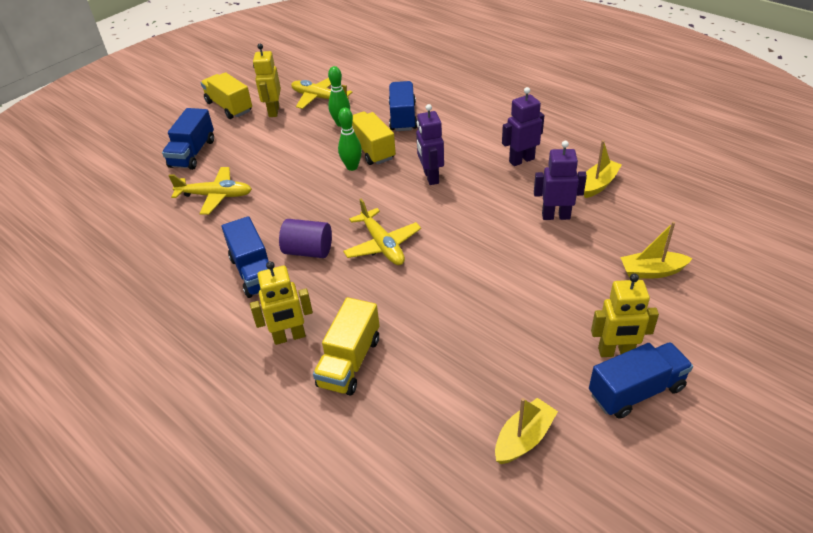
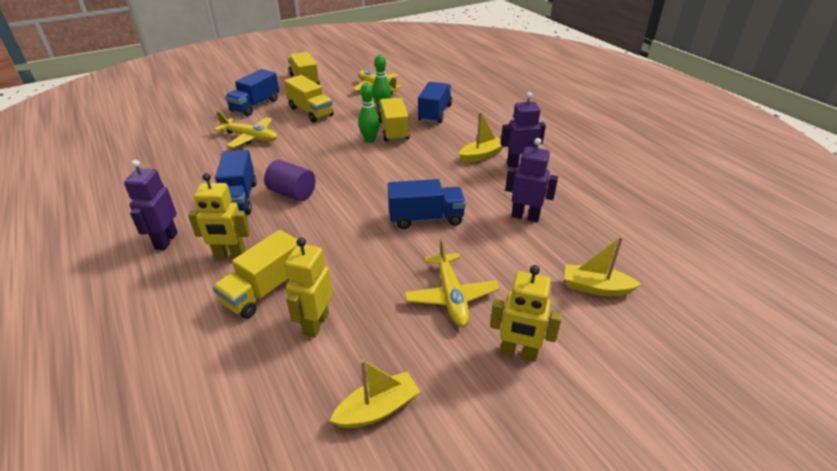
camera: 15 degrees right, 5 degrees down
yellow robot [253,44,281,117] -> yellow robot moved to [285,238,333,338]
yellow plane [343,199,421,265] -> yellow plane moved to [404,239,500,327]
purple robot [416,104,444,185] -> purple robot moved to [124,160,178,250]
yellow boat [584,140,622,198] -> yellow boat moved to [459,112,503,163]
blue truck [589,342,693,419] -> blue truck moved to [388,179,466,229]
none -> yellow truck [284,75,334,123]

